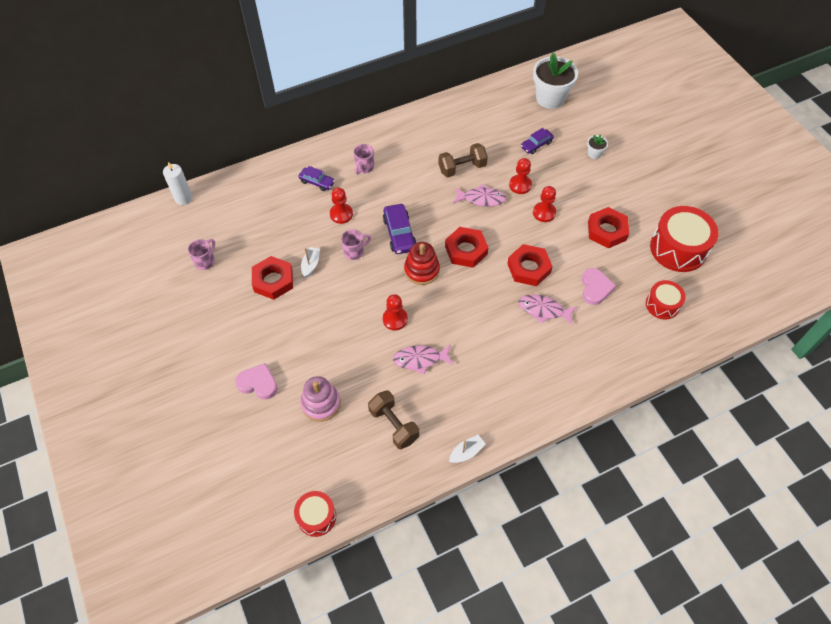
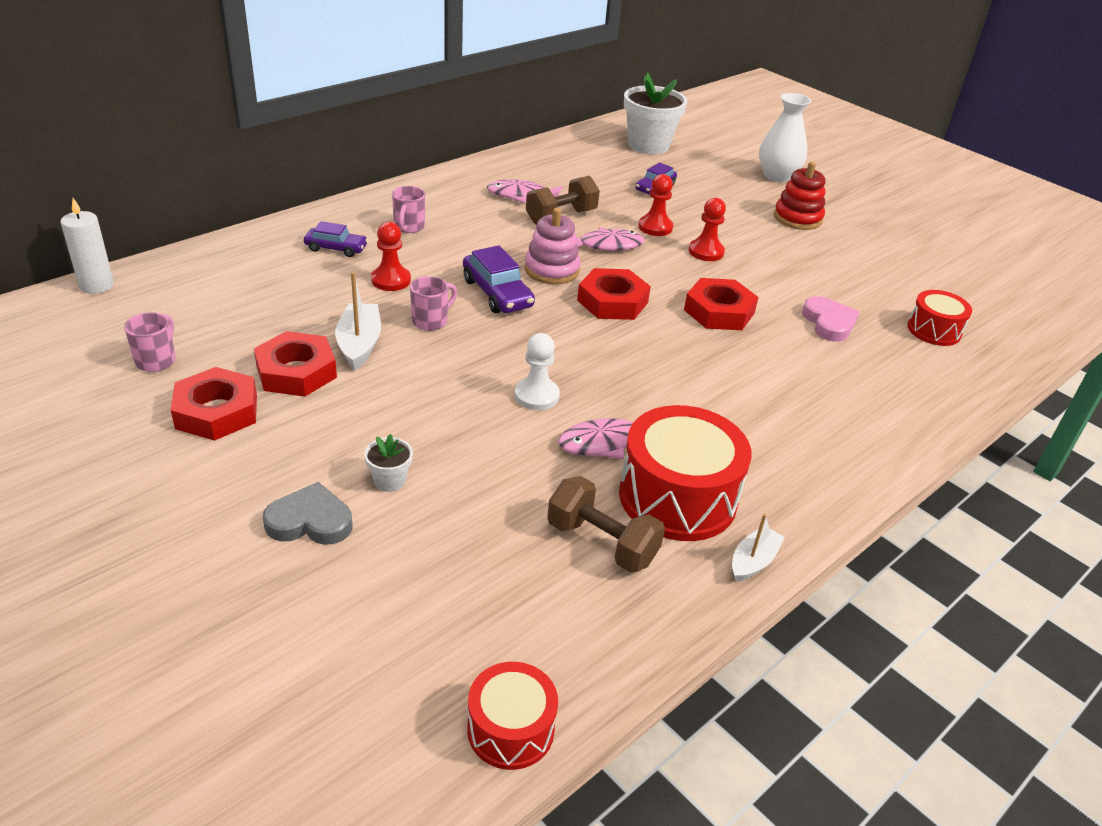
camera: 20 degrees left, 20 degrees down
pink heart [235,363,278,399] -> grey heart [263,482,352,545]
pink stacking toy [300,376,341,422] -> pink stacking toy moved to [525,208,581,284]
white boat [301,247,320,278] -> white boat [335,272,381,370], size x1.51
red pawn [383,294,408,330] -> white pawn [515,333,560,410]
red stacking toy [404,242,440,285] -> red stacking toy moved to [774,162,826,230]
pink fish [519,295,577,325] -> pink fish moved to [487,179,563,203]
white flower pot [587,135,608,159] -> white flower pot moved to [364,434,413,492]
red nut [588,207,629,248] -> red nut moved to [171,367,257,441]
red drum [650,206,718,272] -> red drum moved to [619,405,752,541]
none -> white vase [759,93,811,182]

